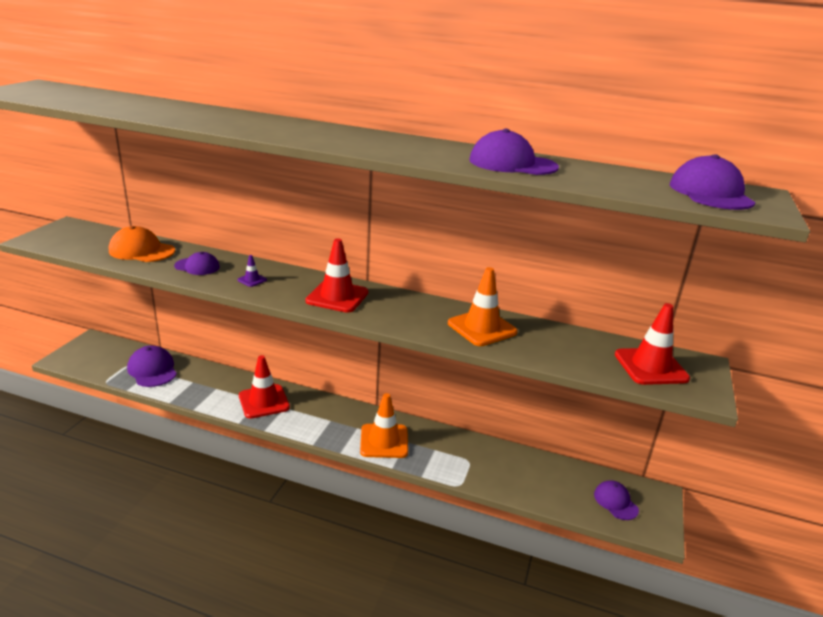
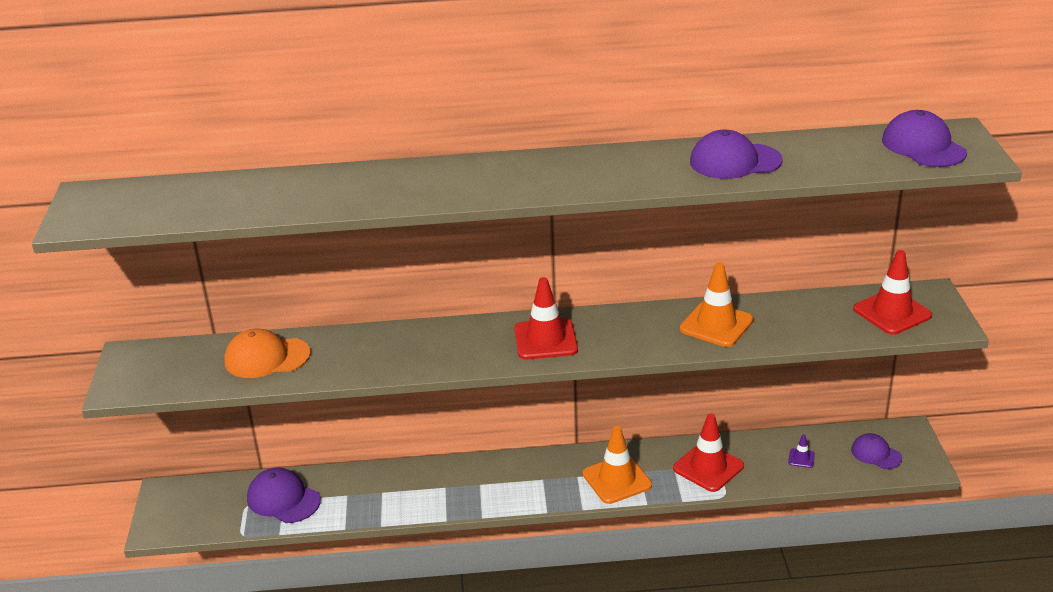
camera: 20 degrees left, 5 degrees up
purple cap [174,252,220,275] -> none
purple traffic cone [237,255,267,287] -> purple traffic cone moved to [788,434,815,468]
red traffic cone [239,355,290,419] -> red traffic cone moved to [673,413,744,492]

